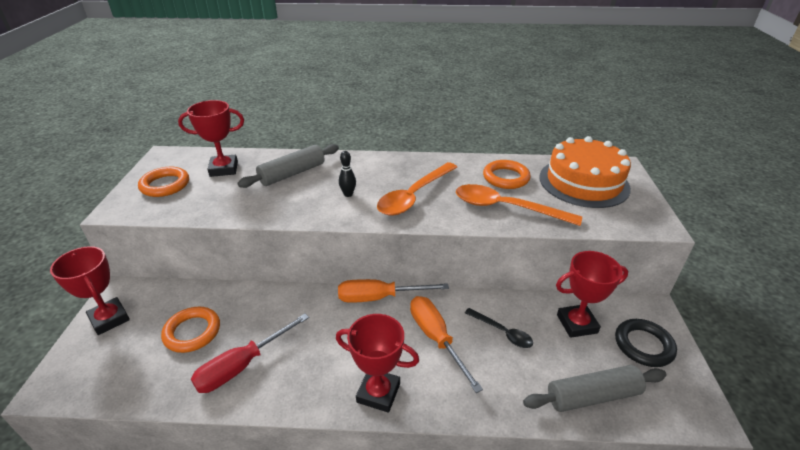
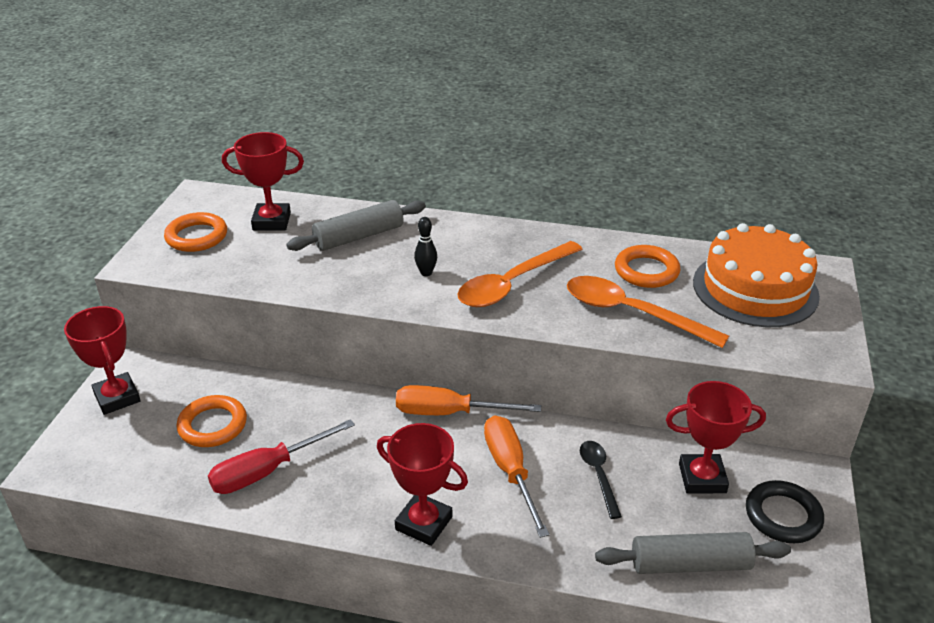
camera: 10 degrees right, 0 degrees up
black spoon [465,308,533,348] -> black spoon turned 150 degrees counterclockwise [580,441,622,519]

